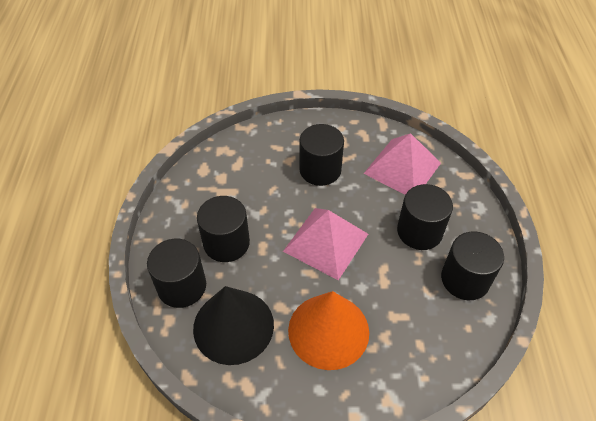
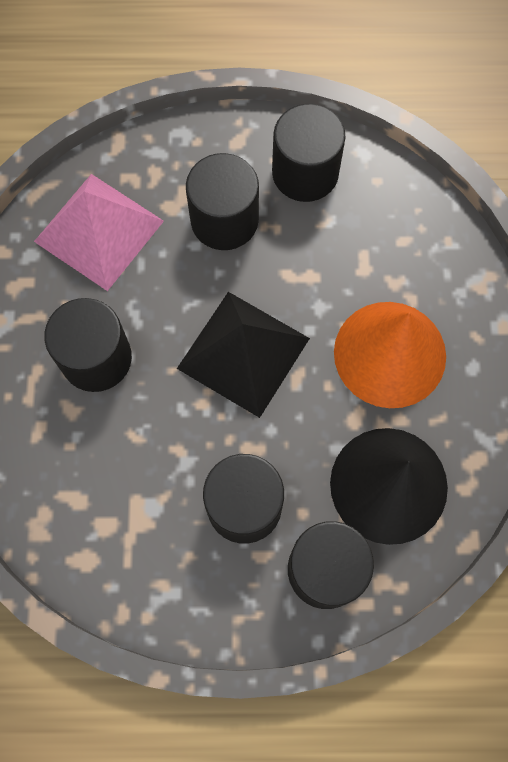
camera: 90 degrees left, 20 degrees up
pink pyramid [283,208,368,280] -> black pyramid [177,292,310,418]

